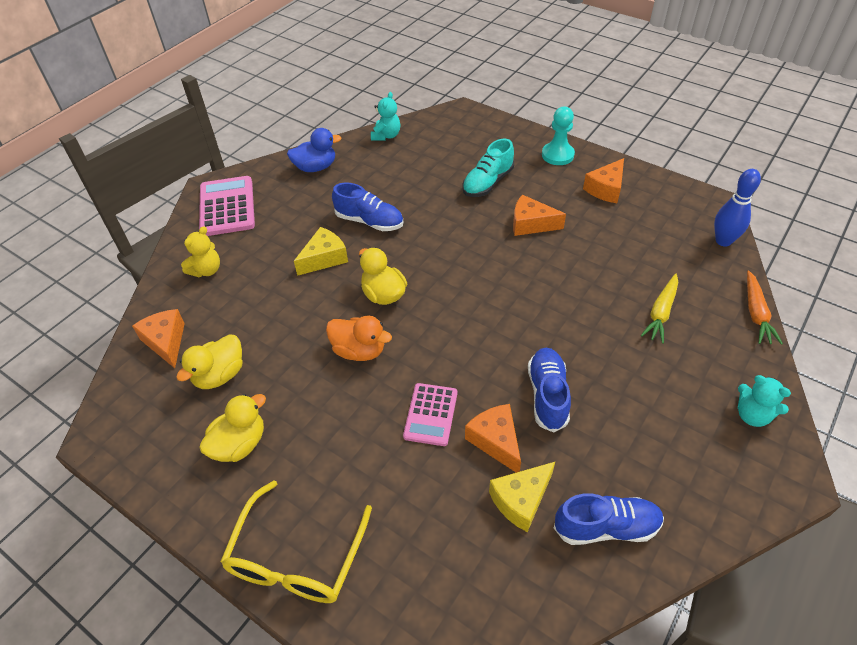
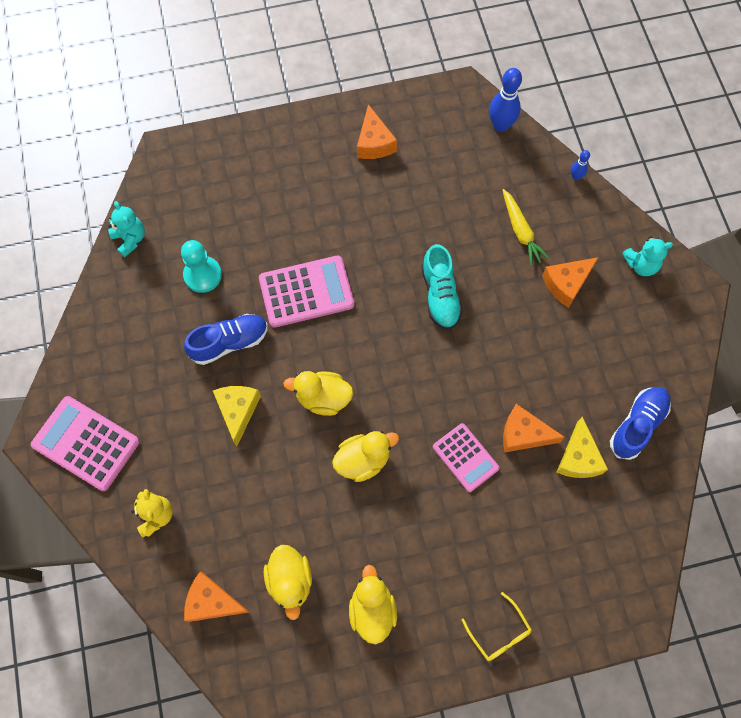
camera: 50 degrees left, 20 degrees up
yellow glasses [220,480,372,603] -> yellow glasses [462,592,532,661], size x0.53
blue duck [287,128,342,172] -> none
orange duck [326,316,392,361] -> yellow duck [332,431,399,482]
turquoise shoe [462,139,514,197] -> turquoise shoe moved to [421,244,463,330]
orange cheese [513,195,566,236] -> orange cheese moved to [542,257,599,308]
blue shoe [528,348,571,432] -> none
turquoise pawn [542,107,575,165] -> turquoise pawn moved to [181,240,222,293]
orange carrot [747,271,783,345] -> blue bowling pin [571,150,590,180]
none -> pink calculator [259,256,354,328]

